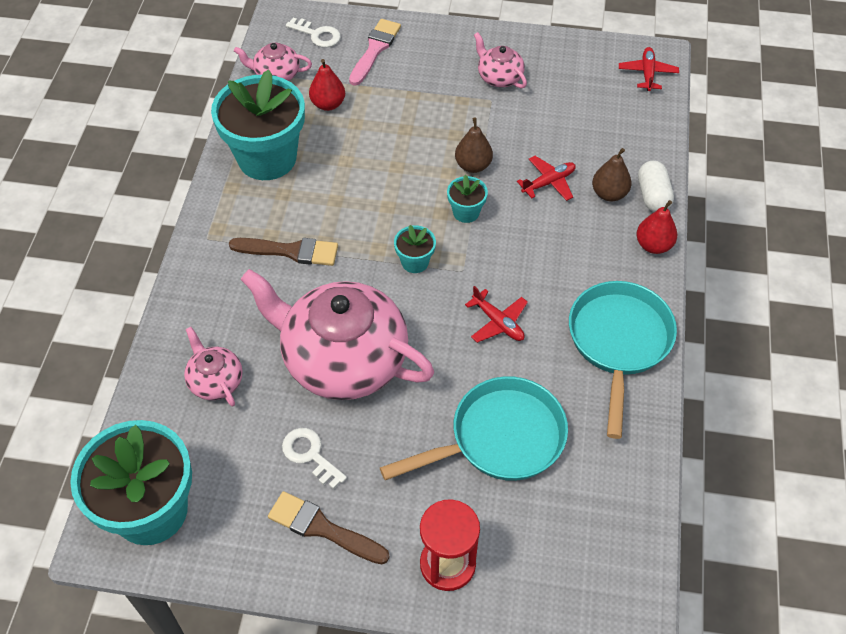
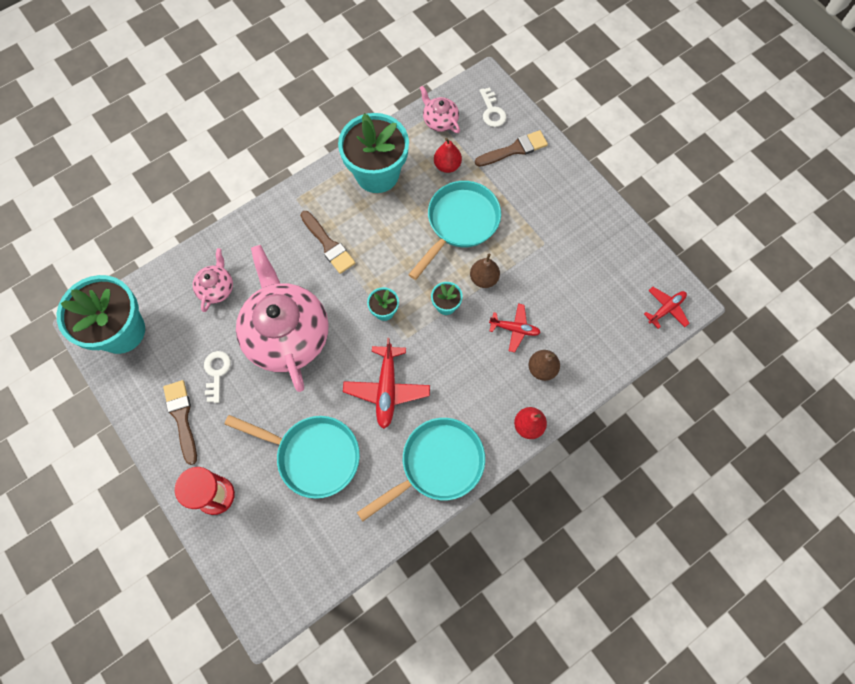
camera: 45 degrees right, 15 degrees up
pink brush [349,19,401,86] -> brown brush [475,130,548,167]
red plane [465,286,528,343] -> red plane [343,338,430,429], size x1.62
pink teapot [474,32,527,89] -> none
white capsule [638,161,674,212] -> none
none -> turquoise pan [408,181,501,280]

